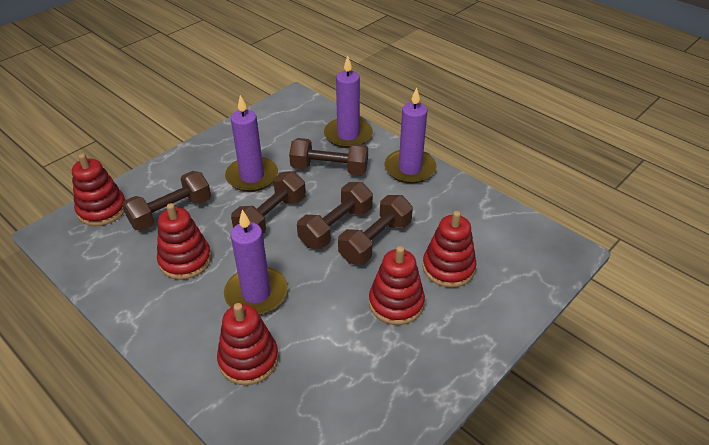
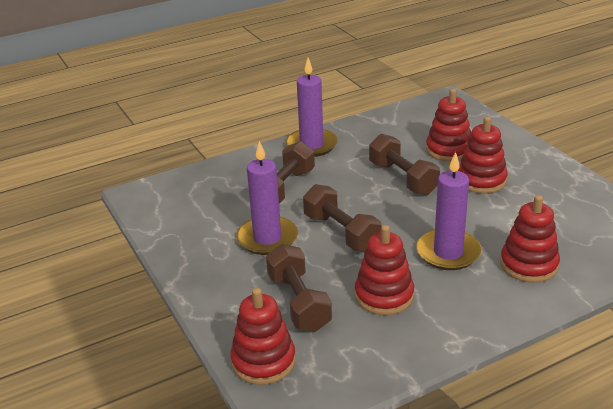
camera: 70 degrees left, 10 degrees down
brown dumbbell [297,182,373,249] -> none
purple candle [324,56,373,148] -> none

